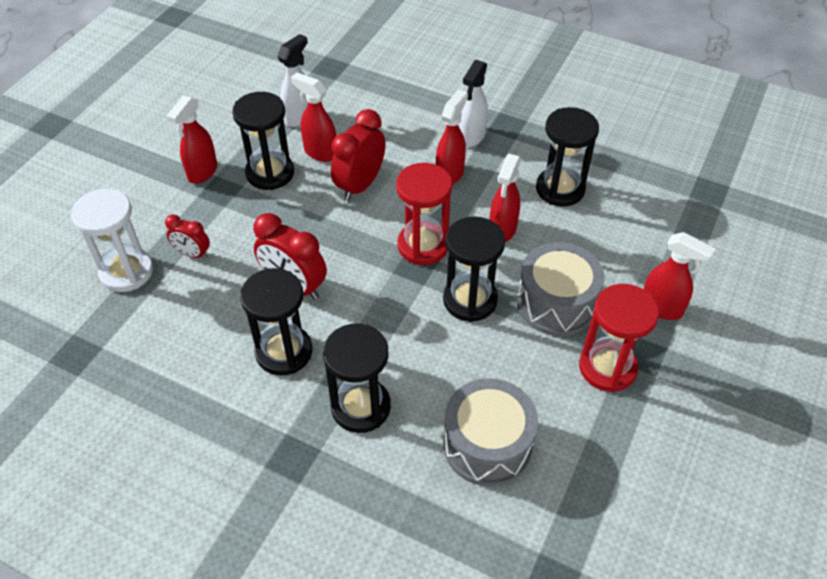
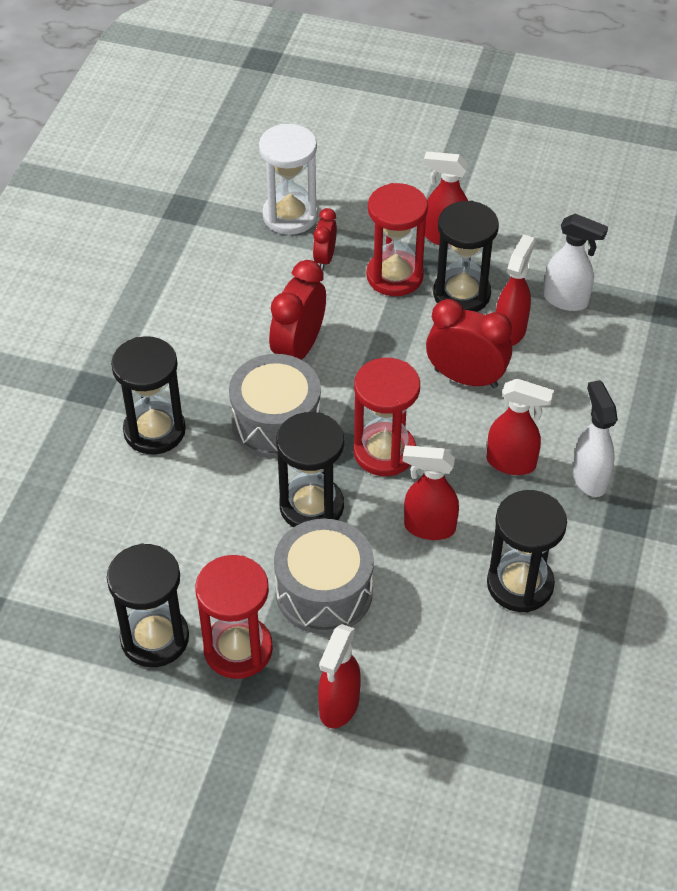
camera: 80 degrees right, 0 degrees up
black hourglass [240,268,312,376] -> black hourglass moved to [107,543,189,667]
grey drum [443,378,538,486] -> grey drum moved to [229,354,321,459]
white spray bottle [459,60,488,147] -> white spray bottle turned 60 degrees clockwise [573,380,618,497]
none -> red hourglass [366,183,428,296]

